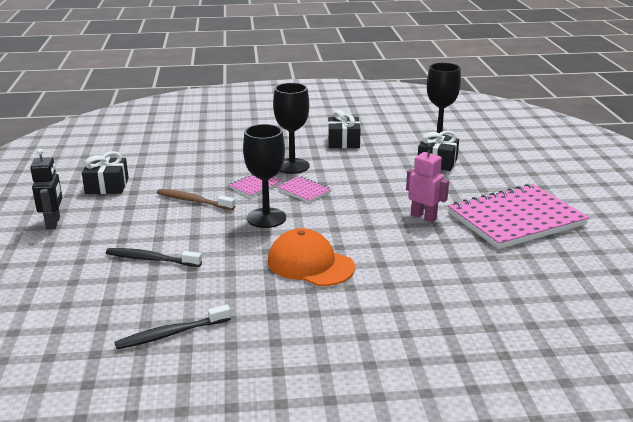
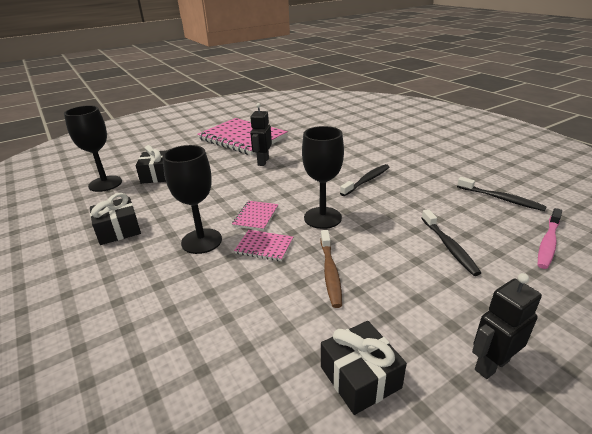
camera: 115 degrees left, 5 degrees up
orange cap [268,228,355,286] -> black toothbrush [340,164,389,196]
pink robot [406,144,449,222] -> black robot [250,103,272,166]
none -> pink toothbrush [538,208,562,269]

